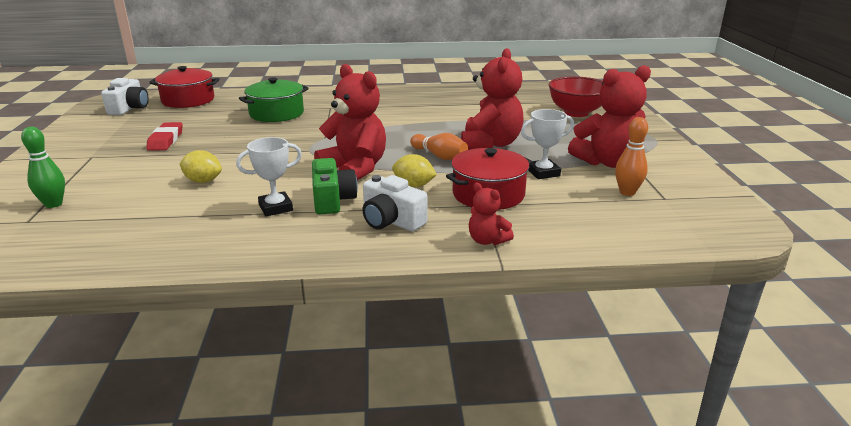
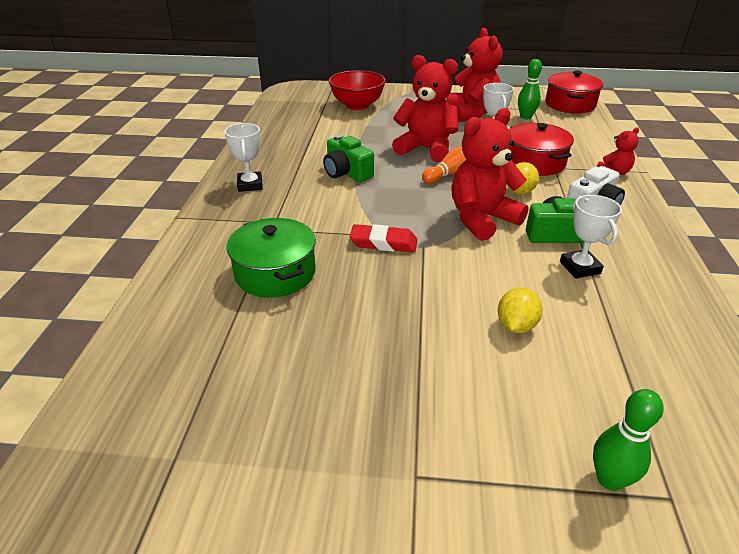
camera: 80 degrees left, 10 degrees up
white camera [101,78,149,115] -> none
red eraser [146,122,183,150] -> red eraser moved to [349,224,417,252]
red pot [149,66,219,108] -> red pot moved to [545,70,603,114]
orange bowling pin [615,117,648,196] -> green bowling pin [518,59,542,119]
none -> white trophy [224,123,263,192]
none -> green camera [323,135,374,182]

